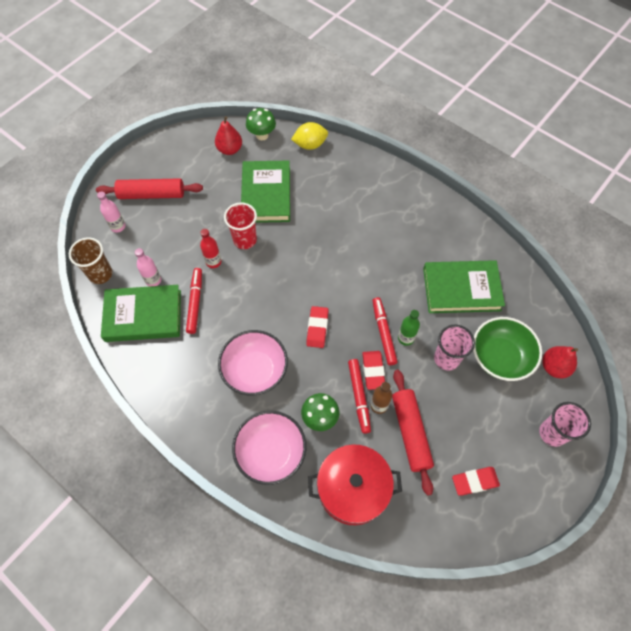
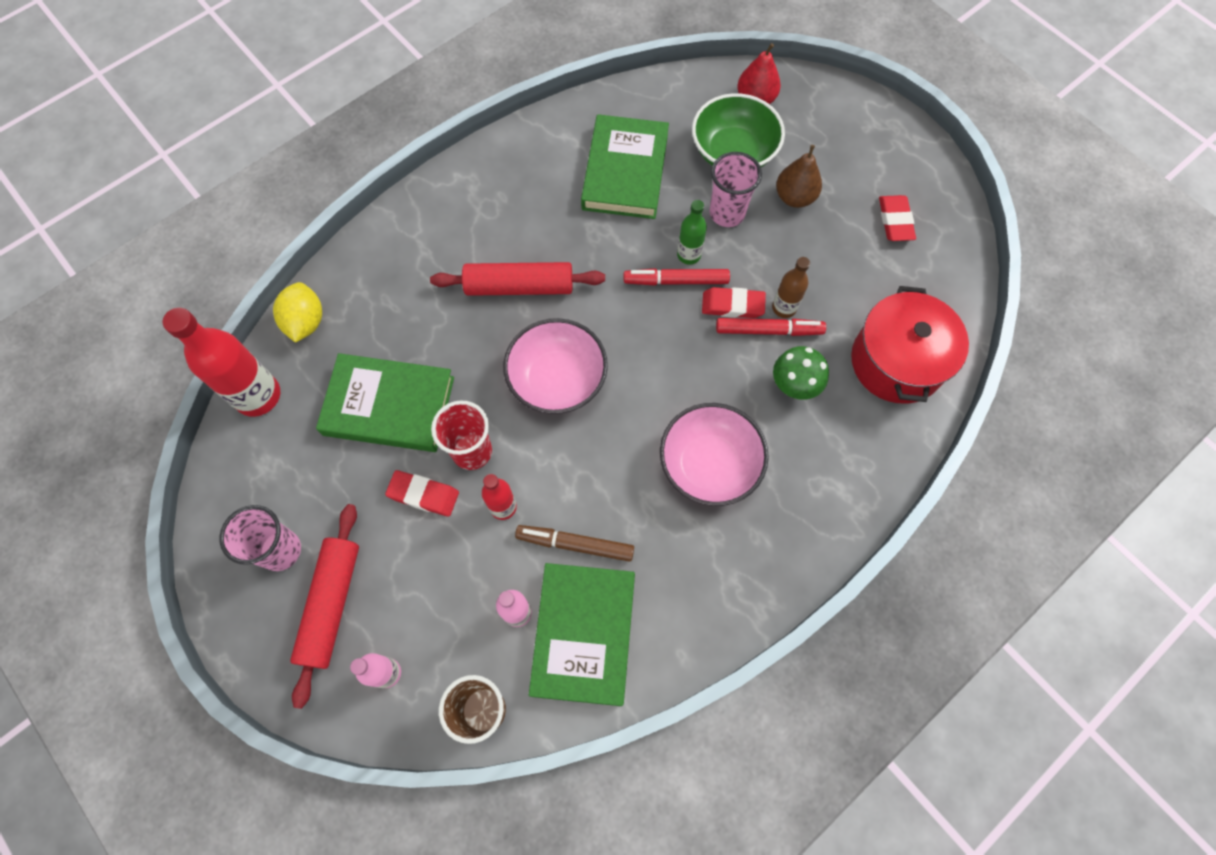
camera: 80 degrees left, 5 degrees up
red marker [186,268,202,334] -> brown marker [515,525,634,562]
red pear [215,116,242,155] -> none
pink bowl [232,411,306,485] -> pink bowl moved to [503,318,608,414]
green mushroom [246,108,276,140] -> red bottle [163,308,280,417]
red eraser [306,306,329,348] -> red eraser moved to [385,470,459,517]
red rolling pin [392,370,434,496] -> red rolling pin moved to [430,262,605,296]
pink cup [539,402,591,447] -> pink cup moved to [219,505,301,571]
none -> brown pear [776,145,822,208]

